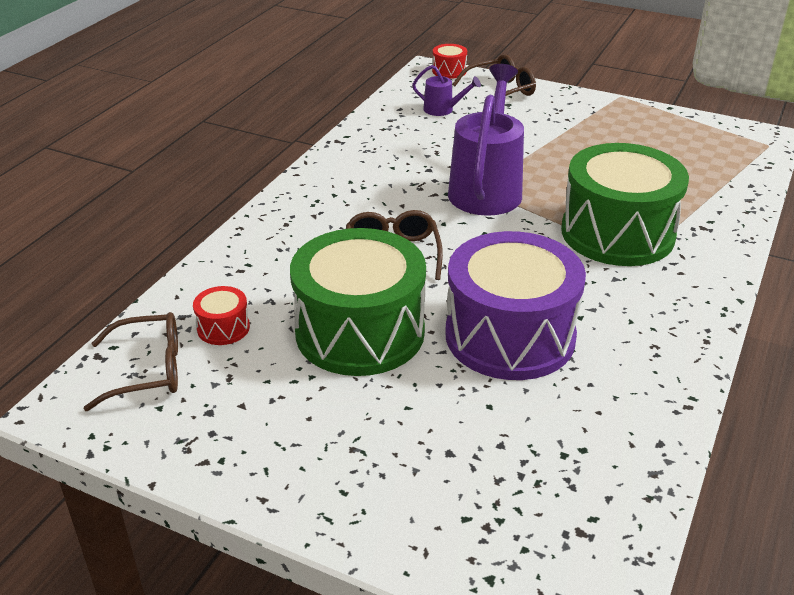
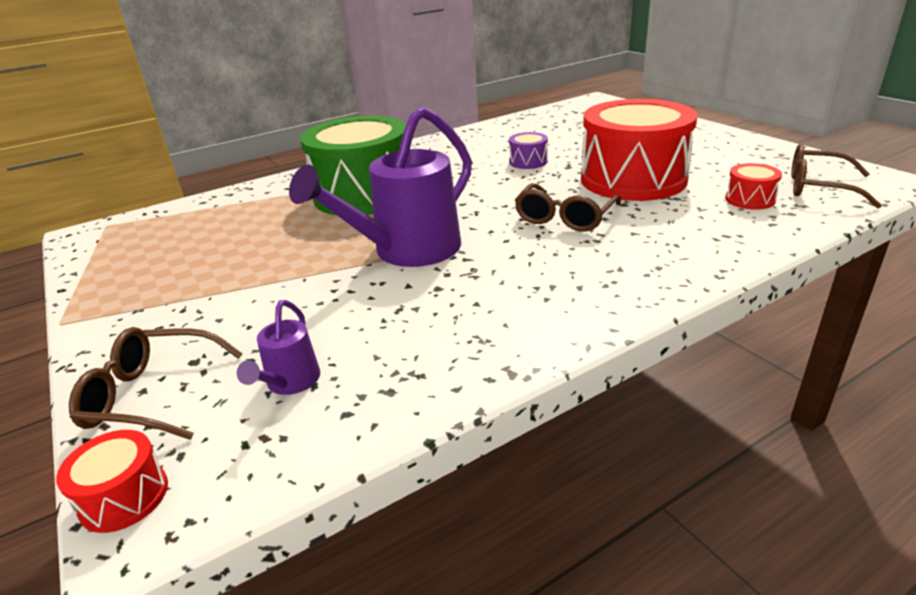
camera: 145 degrees left, 5 degrees down
green drum [290,228,426,376] -> red drum [581,99,697,201]
purple watering can [412,65,481,116] -> purple watering can turned 135 degrees counterclockwise [237,300,320,395]
purple drum [445,231,586,380] -> purple drum [509,132,548,169], size x0.41

